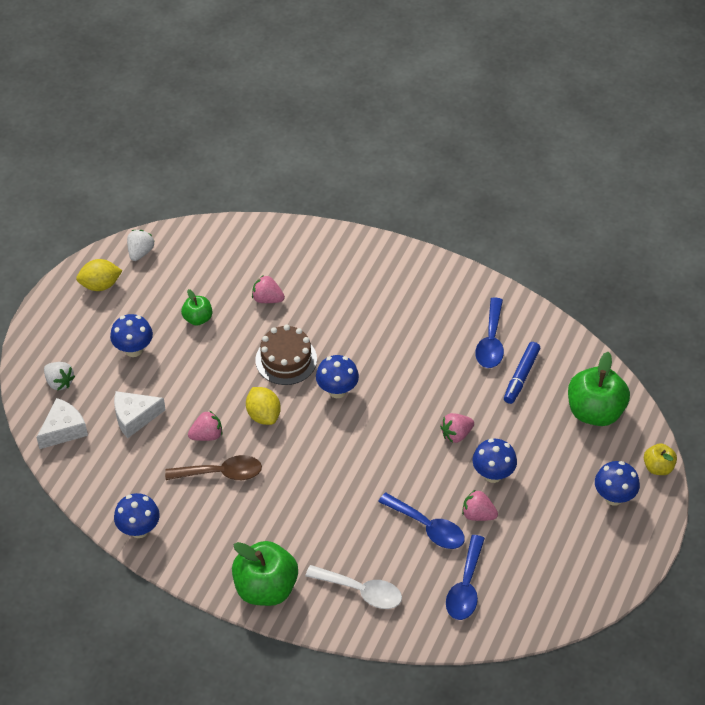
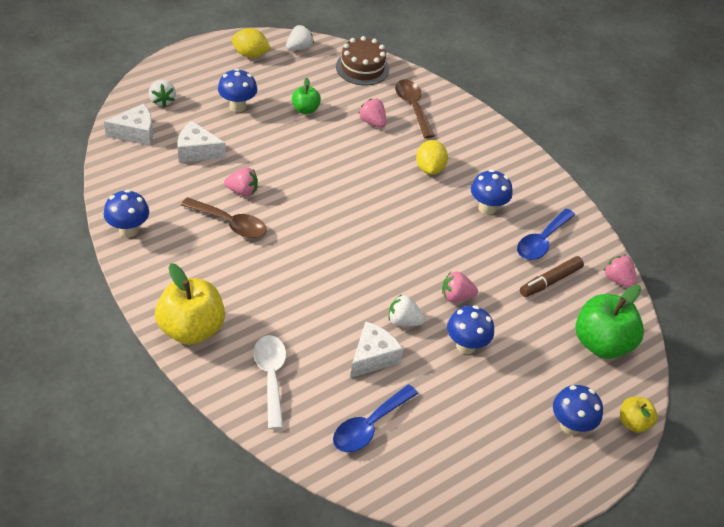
camera: 25 degrees right, 5 degrees down
green apple [232,541,298,606] -> yellow apple [155,263,225,345]
yellow lemon [246,387,281,425] -> yellow lemon moved to [416,140,448,175]
brown cake [255,325,317,385] -> brown cake moved to [336,36,389,85]
white spoon [305,565,402,609] -> white spoon turned 150 degrees counterclockwise [254,335,286,429]
blue mushroom [316,355,359,398] -> blue mushroom moved to [471,169,512,215]
blue spoon [378,493,465,549] -> white cheese [350,322,403,378]
pink strawberry [462,490,498,521] -> pink strawberry moved to [604,254,637,288]
blue marker [504,342,540,404] -> brown marker [520,256,584,297]
none -> white strawberry [389,294,425,326]
none -> brown spoon [395,79,435,138]

